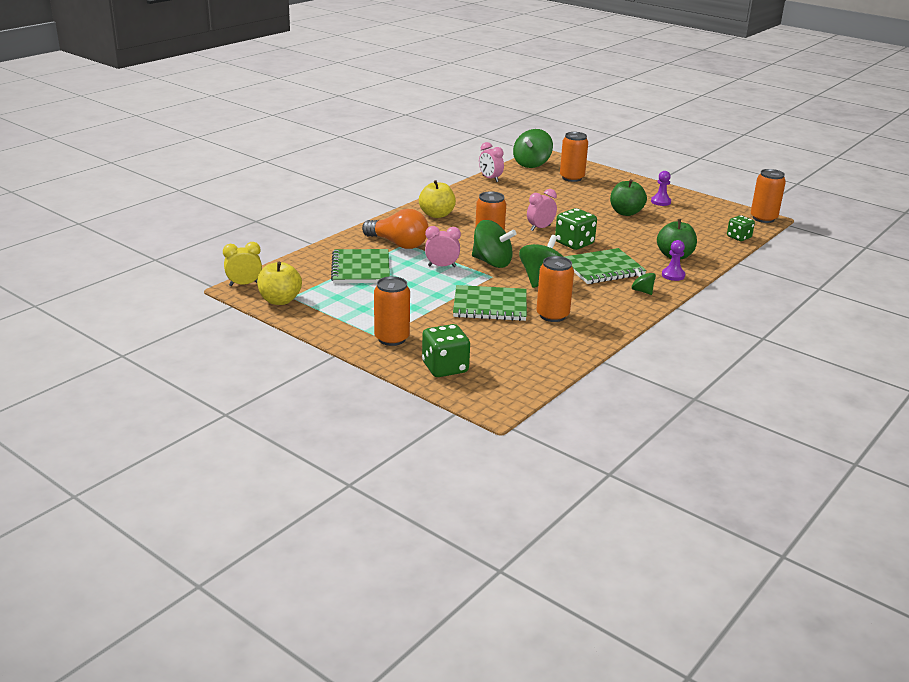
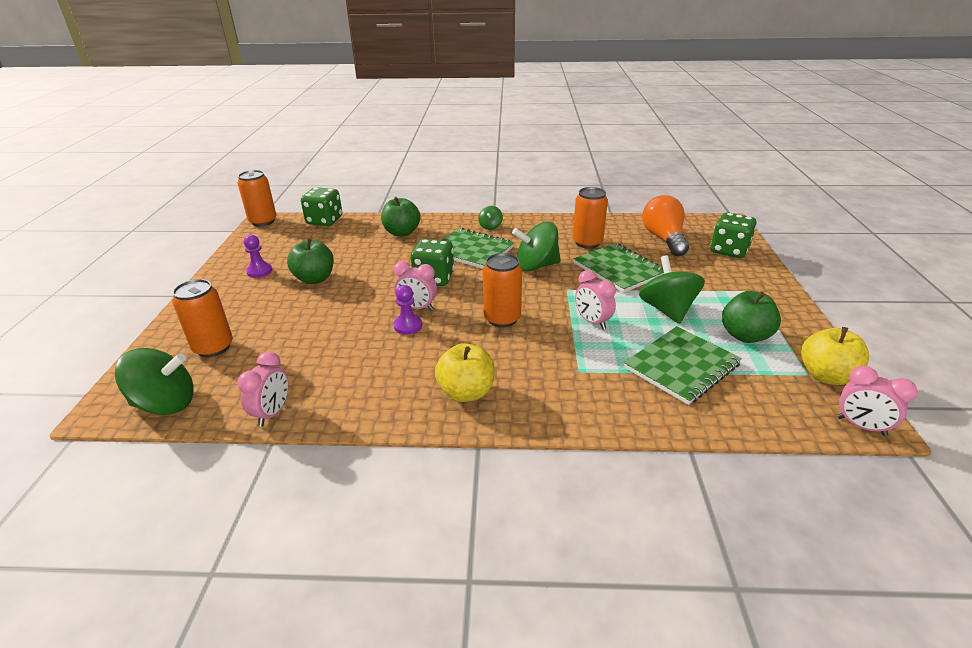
camera: 125 degrees left, 5 degrees up
yellow clock [223,242,262,286] -> pink clock [837,366,918,436]
orange light bulb [362,209,429,249] -> orange light bulb moved to [642,195,689,256]
orange can [374,276,410,346] -> none
green spinning top [472,220,517,268] -> green spinning top moved to [639,255,705,324]
purple pawn [662,240,685,281] -> purple pawn moved to [394,285,422,335]
green dice [727,215,755,241] -> green dice [301,187,342,226], size x1.55
none -> green apple [722,291,781,343]

